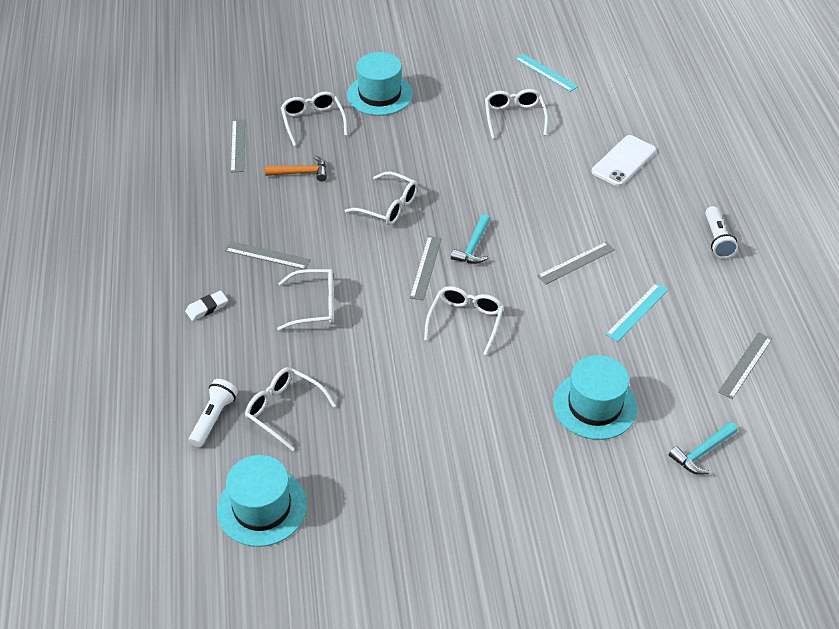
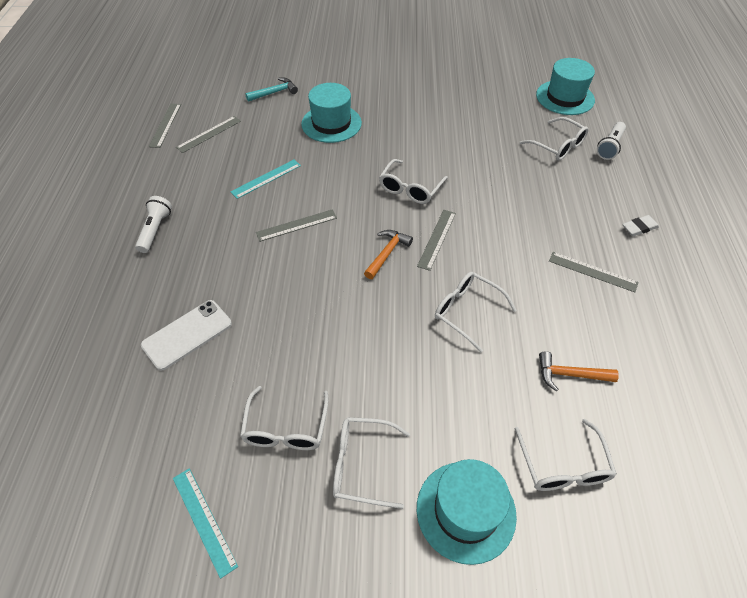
camera: 170 degrees left, 5 degrees up
grey ruler [231,119,245,172] -> grey ruler moved to [149,104,181,148]
white glasses [277,269,334,331] -> white glasses moved to [333,417,410,509]
turquoise hammer [451,214,490,264] -> orange hammer [364,230,413,279]

